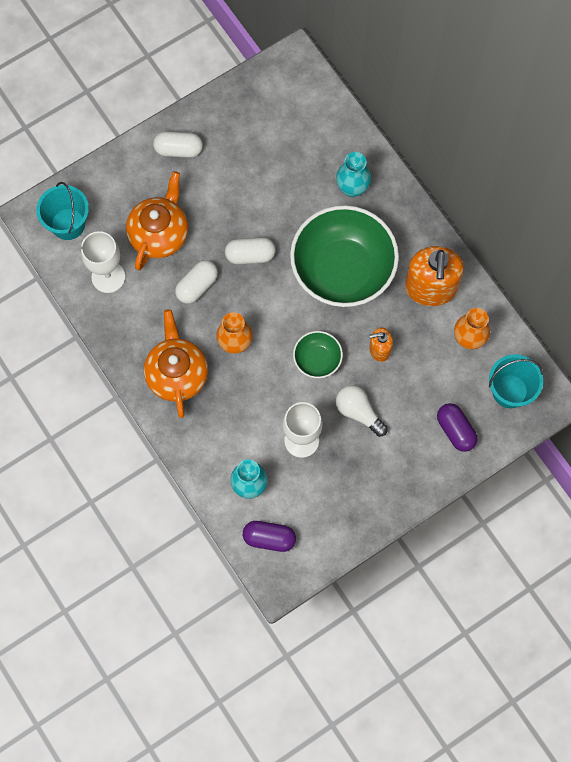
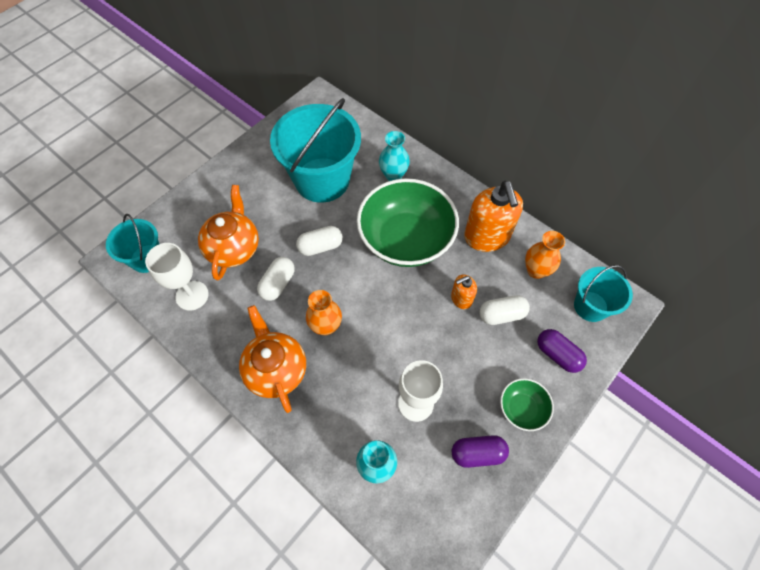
camera: 15 degrees left, 10 degrees down
white capsule [153,131,203,157] -> white capsule moved to [479,295,530,325]
purple capsule [243,521,296,552] -> purple capsule moved to [452,435,509,468]
green bowl [293,331,343,378] -> green bowl moved to [500,378,554,431]
white light bulb [336,385,388,437] -> none
none -> turquoise bucket [270,98,361,203]

